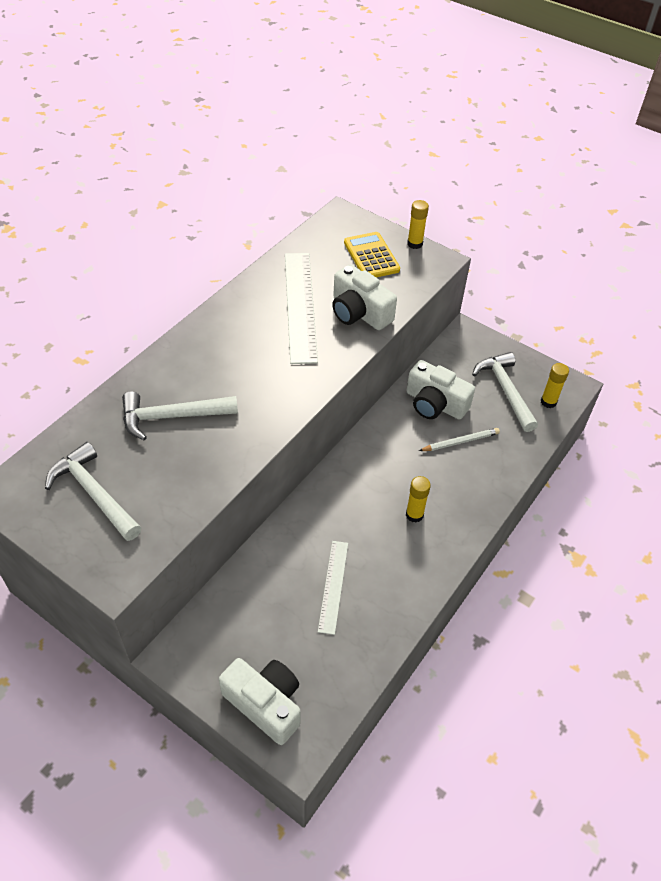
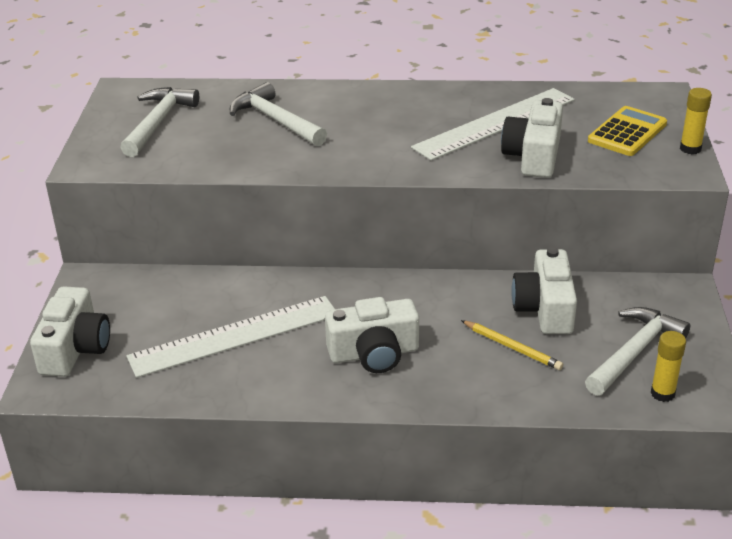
camera: 60 degrees right, 15 degrees down
white ruler [318,541,348,635] -> white ruler [126,296,335,378], size x1.77
yellow glue stick [406,476,431,523] -> white camera [325,297,419,373]
white pencil [419,428,500,451] -> yellow pencil [461,320,563,370]

